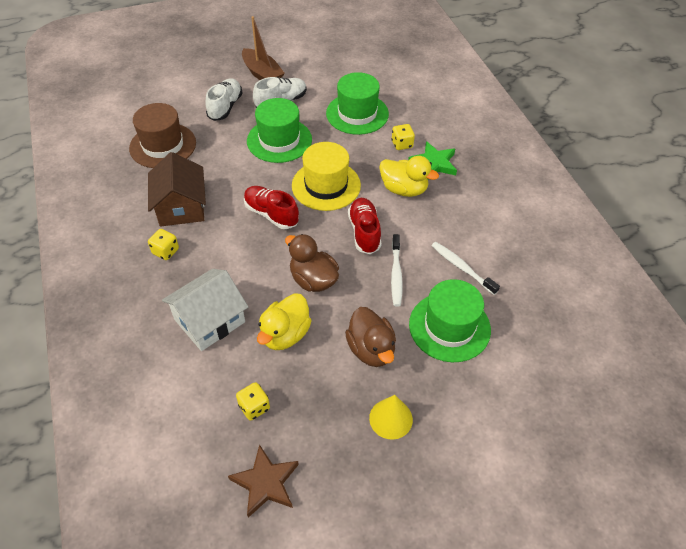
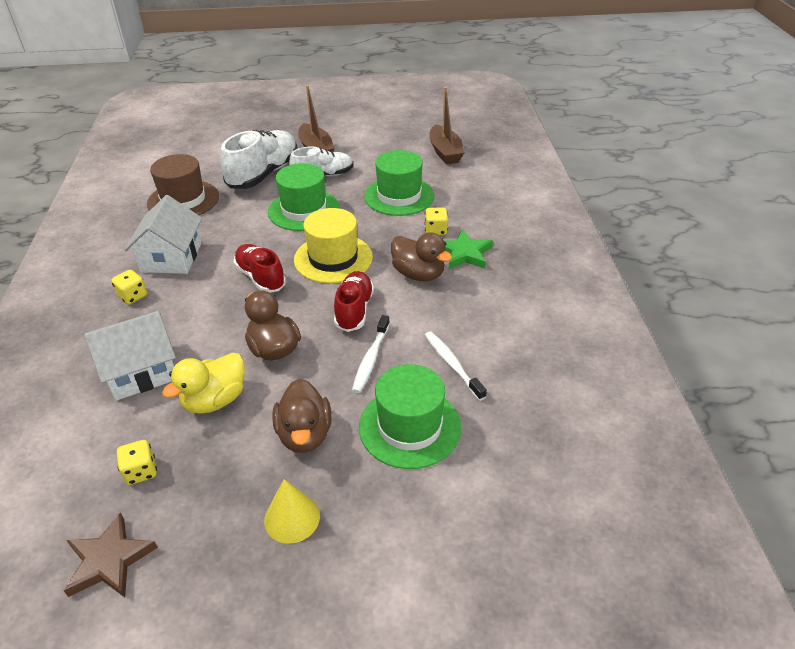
camera: 15 degrees right, 10 degrees down
brown house [148,152,206,227] -> white house [125,195,202,274]
white shoe [205,78,243,121] -> white shoe [220,130,298,189], size x1.56
yellow duck [379,156,439,197] -> brown duck [391,232,452,281]
none -> brown boat [429,87,465,164]

